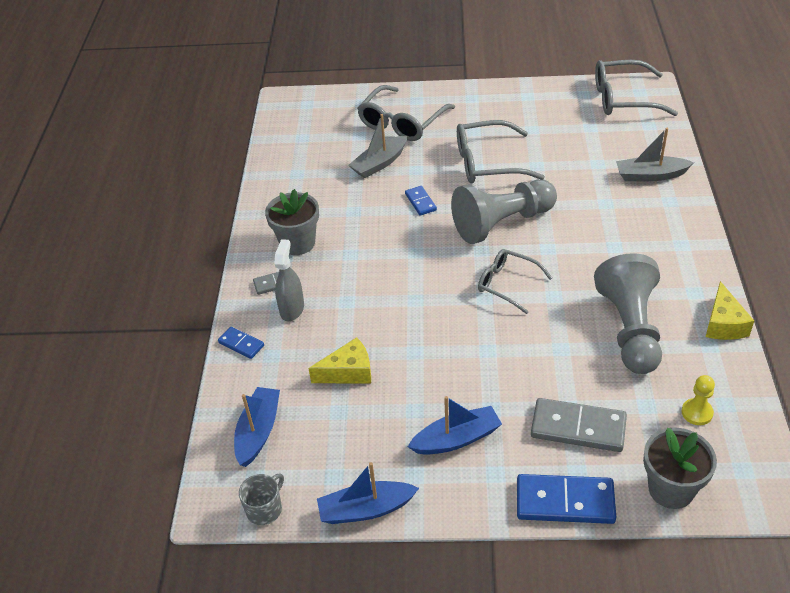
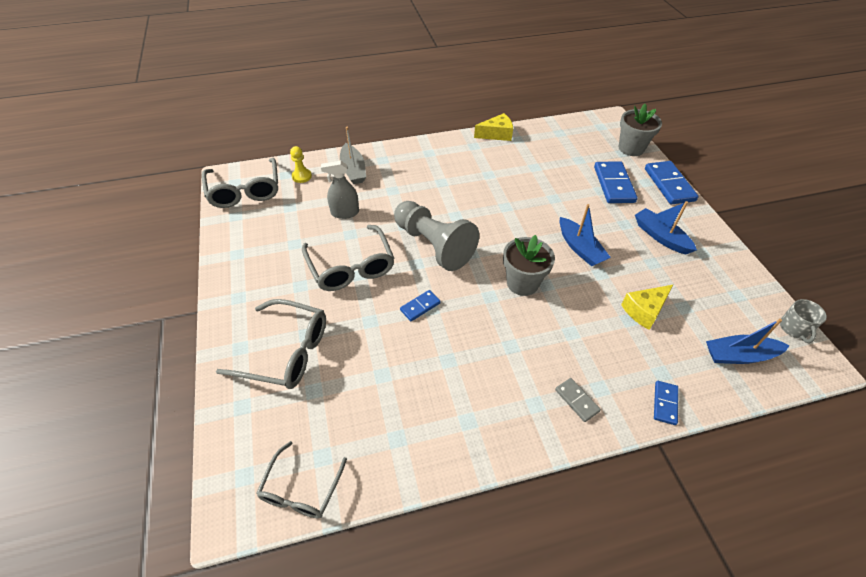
camera: 110 degrees left, 5 degrees up
grey mug [239,474,284,525] -> grey mug turned 105 degrees counterclockwise [780,299,827,343]
grey flower pot [265,189,319,255] -> grey flower pot moved to [503,235,555,296]
grey spray bottle [274,239,304,321] -> grey spray bottle moved to [321,161,359,219]
yellow cheese [308,337,371,384] -> yellow cheese turned 90 degrees counterclockwise [621,284,674,330]
blue boat [317,462,419,524] -> blue boat moved to [560,204,611,266]
grey boat [348,114,407,178] -> none
grey glasses [478,249,552,314] -> grey glasses moved to [256,441,347,519]
grey domino [531,398,627,452] -> blue domino [594,161,638,203]
grey pawn [594,253,662,374] -> none
yellow pawn [682,375,715,425] -> yellow pawn moved to [290,146,312,183]

